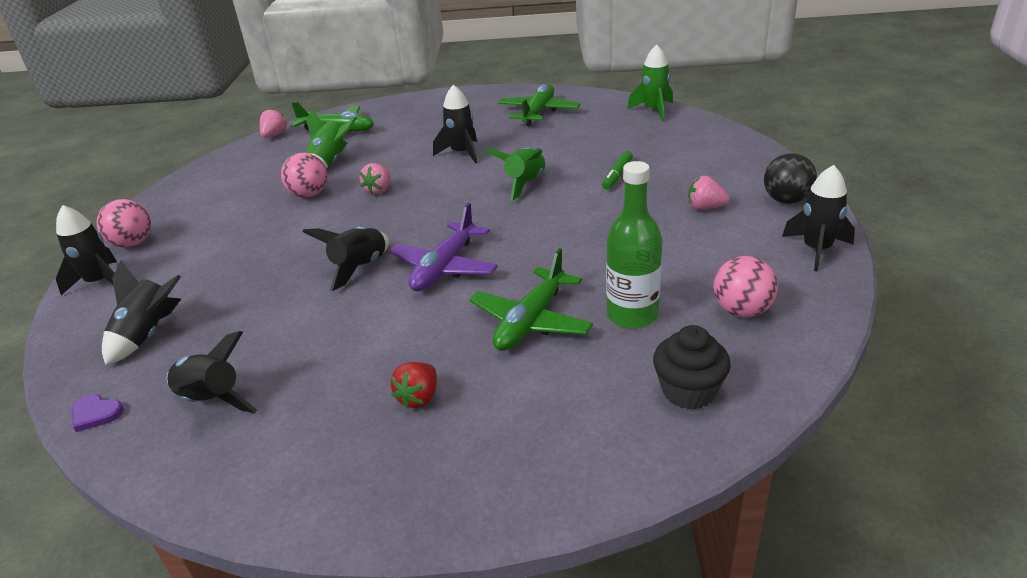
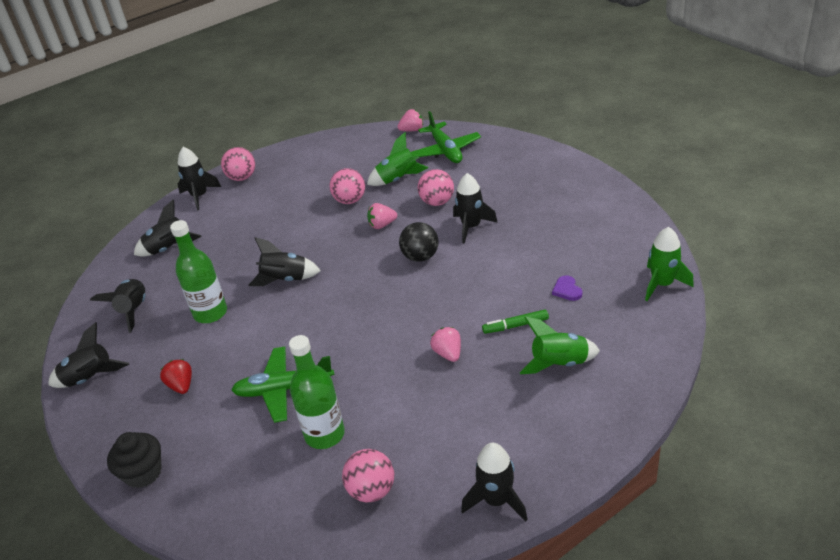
camera: 55 degrees right, 5 degrees up
purple heart [72,394,124,432] -> purple heart moved to [552,275,583,301]
purple plane [389,203,498,291] -> none
red strawberry [390,362,437,409] -> red strawberry turned 75 degrees clockwise [160,359,192,394]
green rocket [484,147,545,201] -> green rocket moved to [520,317,600,374]
green plane [498,84,580,126] -> none
black cupcake [653,325,731,409] -> black cupcake moved to [107,432,162,488]
pink strawberry [688,176,730,210] -> pink strawberry moved to [430,327,461,362]
black ball [764,153,817,204] -> black ball moved to [399,222,438,262]
none -> black rocket [48,322,129,388]
none -> green bottle [170,220,227,323]
none -> pink ball [417,169,454,206]

